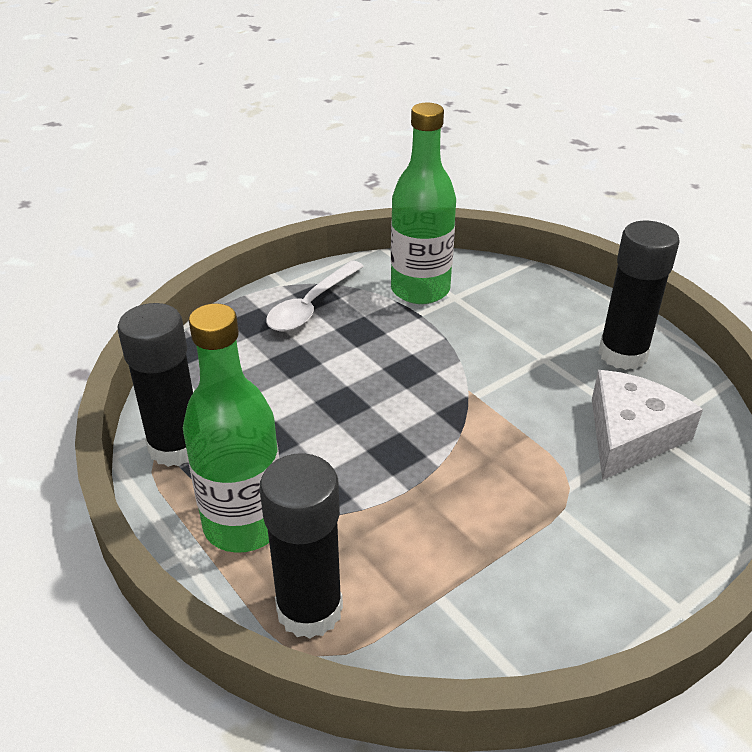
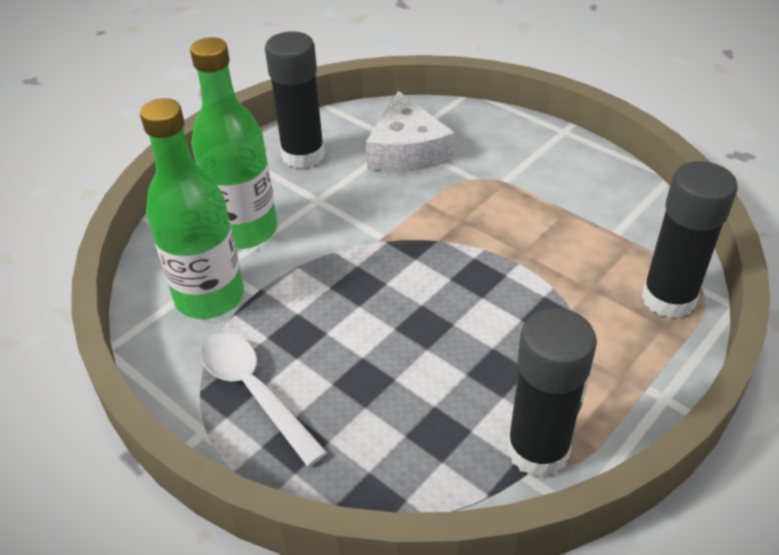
camera: 100 degrees left, 5 degrees up
green bottle [183,304,279,553] -> green bottle moved to [190,37,277,249]
white spoon [266,260,364,332] -> white spoon turned 150 degrees counterclockwise [200,333,327,467]
white cheese [592,370,703,480] -> white cheese turned 120 degrees counterclockwise [366,91,455,172]

